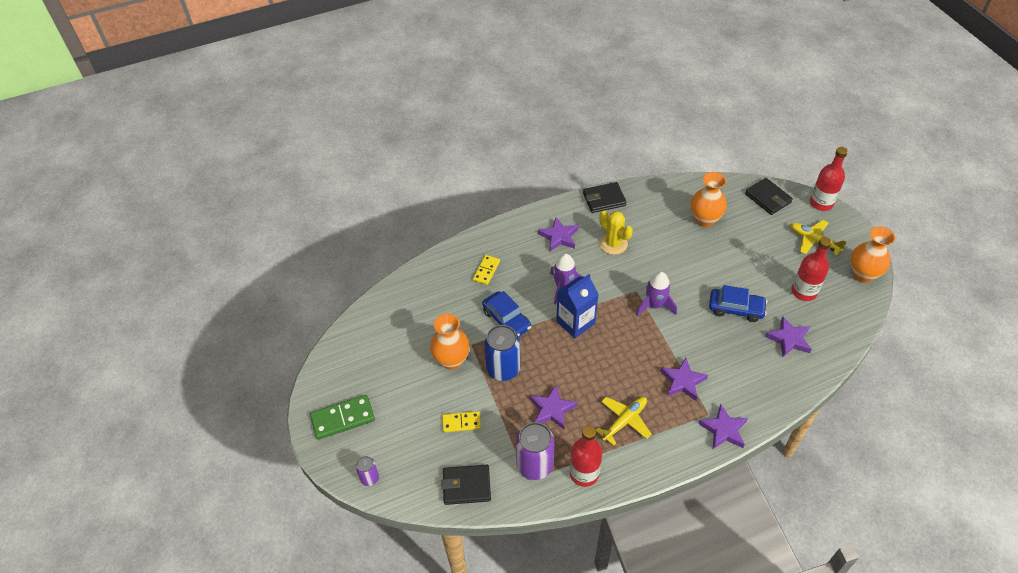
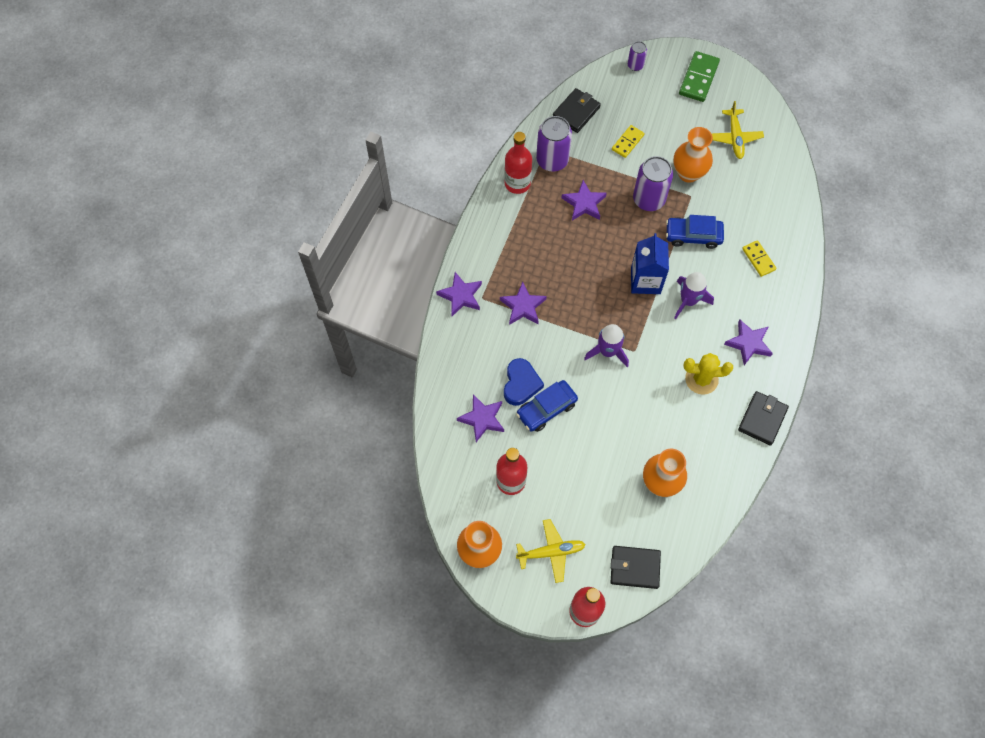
camera: 130 degrees right, 15 degrees up
blue can [484,325,520,381] -> purple can [633,156,673,211]
yellow plane [596,397,652,446] -> yellow plane moved to [711,101,764,159]
none -> blue heart [504,358,544,406]

